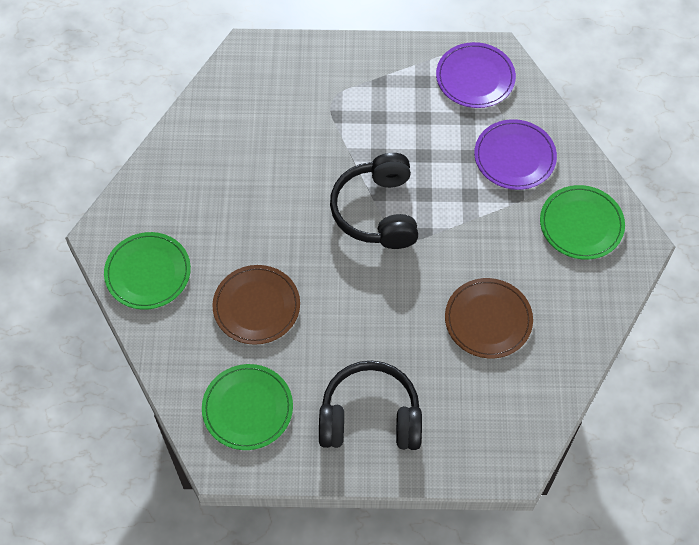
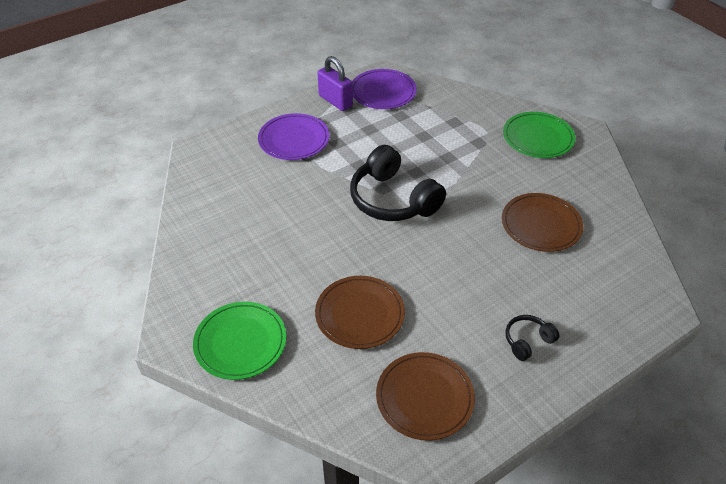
camera: 35 degrees left, 15 degrees down
green plate [202,364,293,450] -> brown plate [376,352,475,441]
black headphones [319,360,422,450] -> black headphones [505,315,559,361], size x0.47
purple plate [474,119,557,190] -> purple plate moved to [258,113,329,160]
none -> purple padlock [318,56,353,111]

